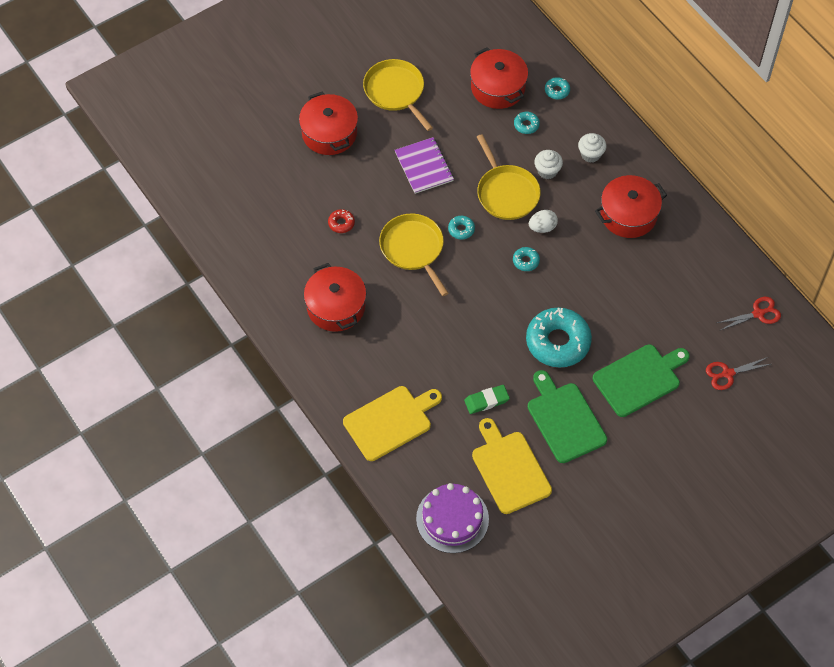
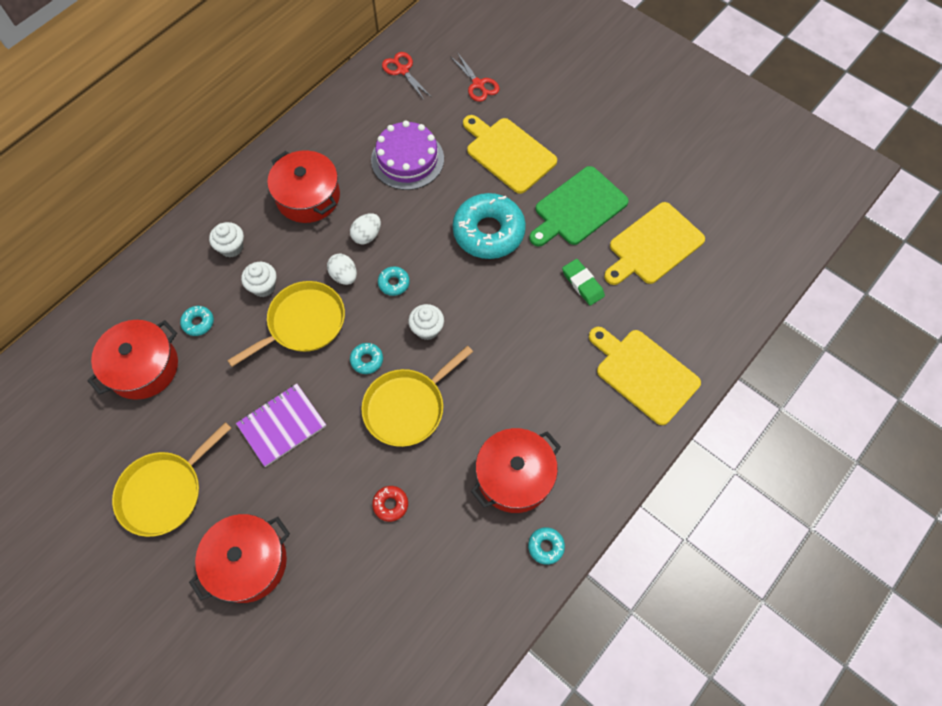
camera: 105 degrees left, 5 degrees up
purple cake [416,483,489,553] -> purple cake moved to [371,121,444,190]
turquoise donut [545,77,570,99] -> turquoise donut moved to [528,527,565,565]
green cutting board [593,344,690,417] -> yellow cutting board [463,115,557,194]
none -> white egg [350,213,381,244]
none -> white cupcake [408,304,444,340]

